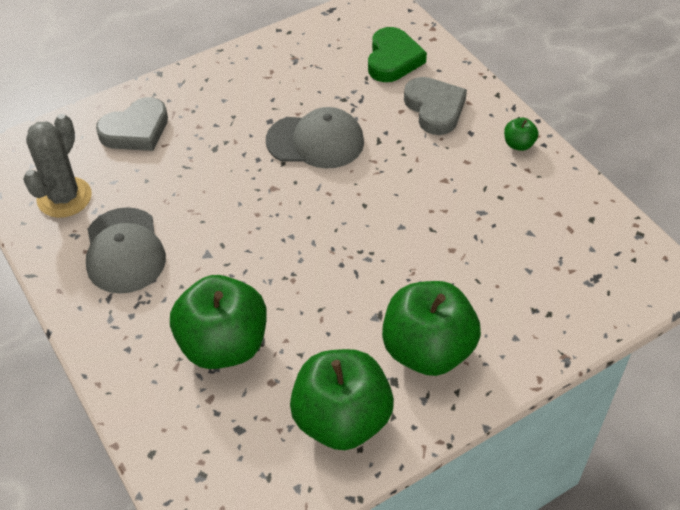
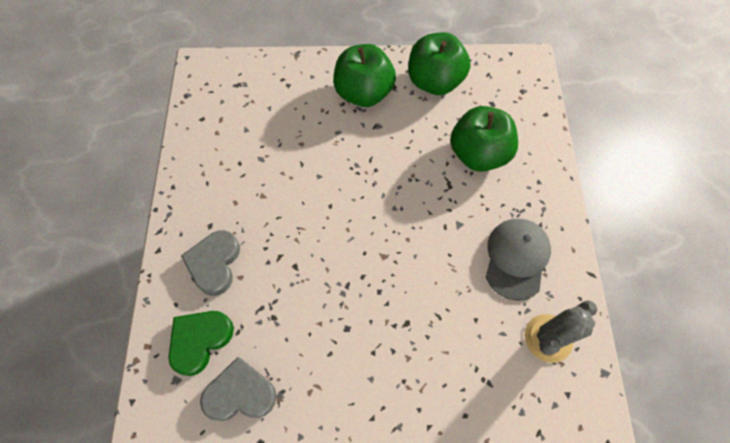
camera: 150 degrees left, 15 degrees up
grey heart [96,97,168,151] -> grey heart moved to [200,357,276,421]
grey cap [266,107,364,169] -> none
green apple [504,118,538,151] -> none

